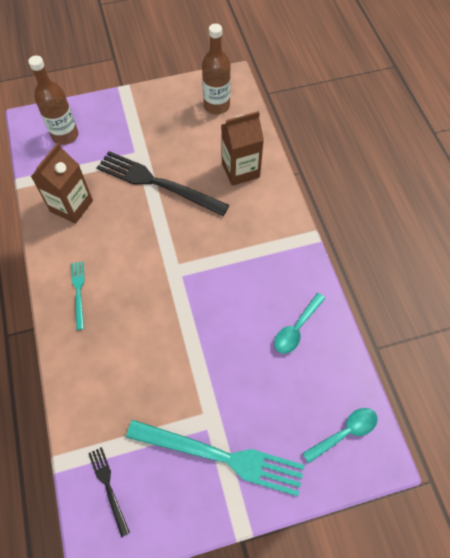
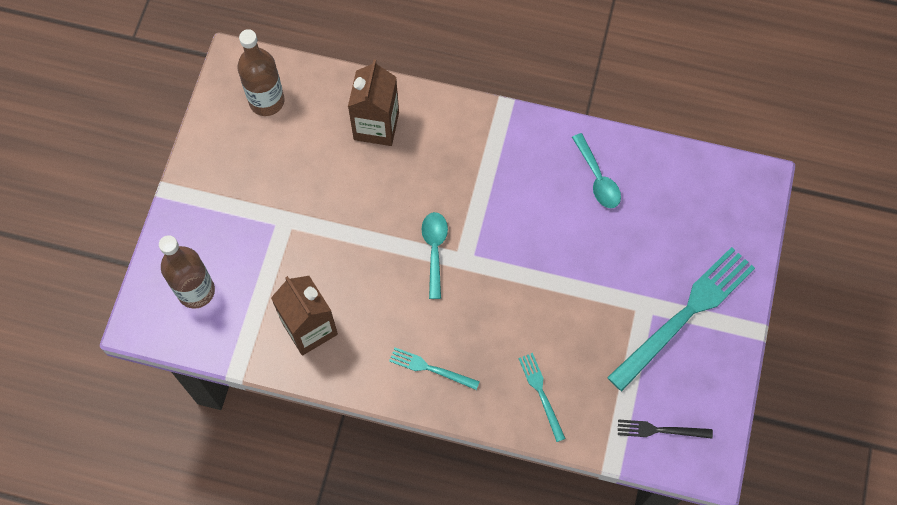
camera: 60 degrees left, 5 degrees up
black fork [97,151,229,216] -> none
turquoise spoon [302,408,378,463] -> turquoise spoon moved to [421,212,448,299]
none -> turquoise fork [518,353,566,442]

